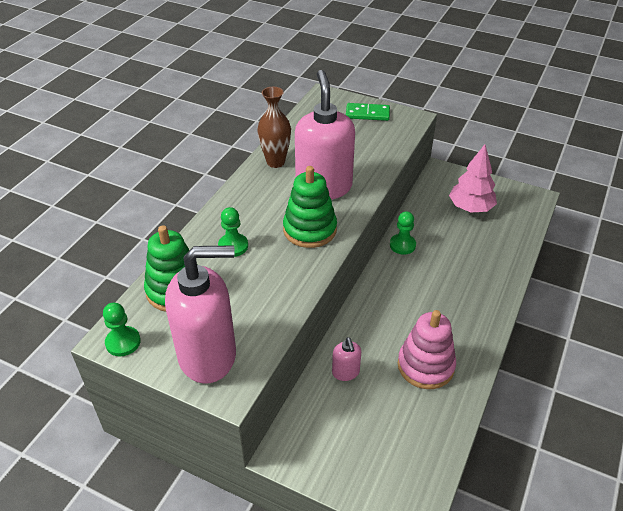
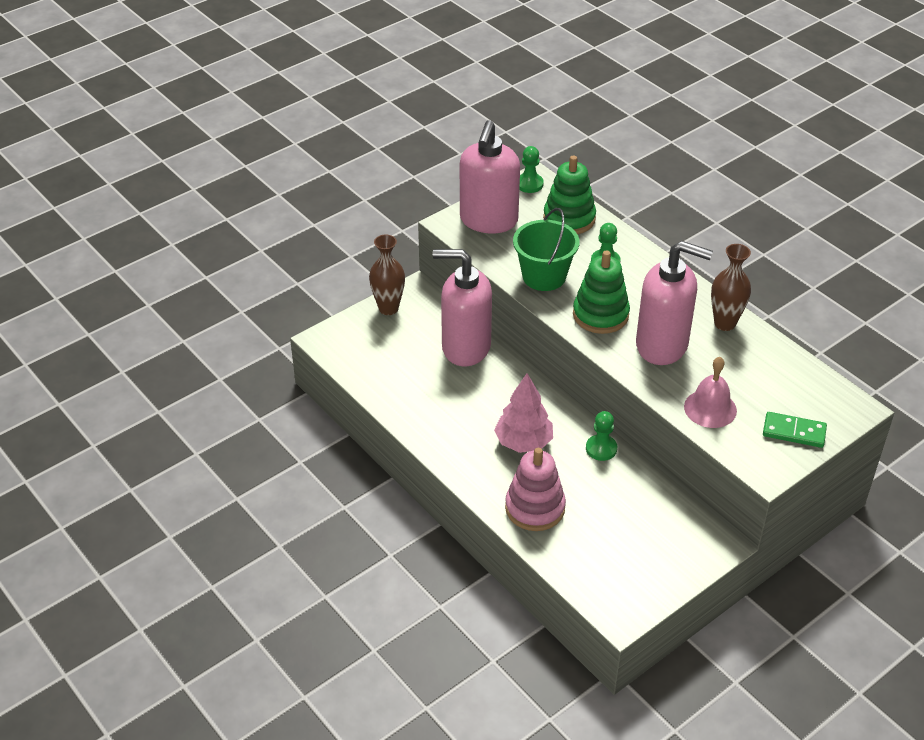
camera: 115 degrees right, 0 degrees up
pink soap dispenser [332,337,361,381] -> pink soap dispenser [433,249,492,366], size x2.30
green domino [346,103,390,121] -> green domino turned 75 degrees clockwise [763,412,827,448]
pink stacking toy [398,310,456,389] -> pink stacking toy moved to [505,448,566,531]
pink tree [449,145,497,212] -> pink tree moved to [494,373,553,453]
none -> brown vase [369,234,405,315]
none -> green bucket [513,208,580,291]
none -> pink bell [684,357,737,428]

